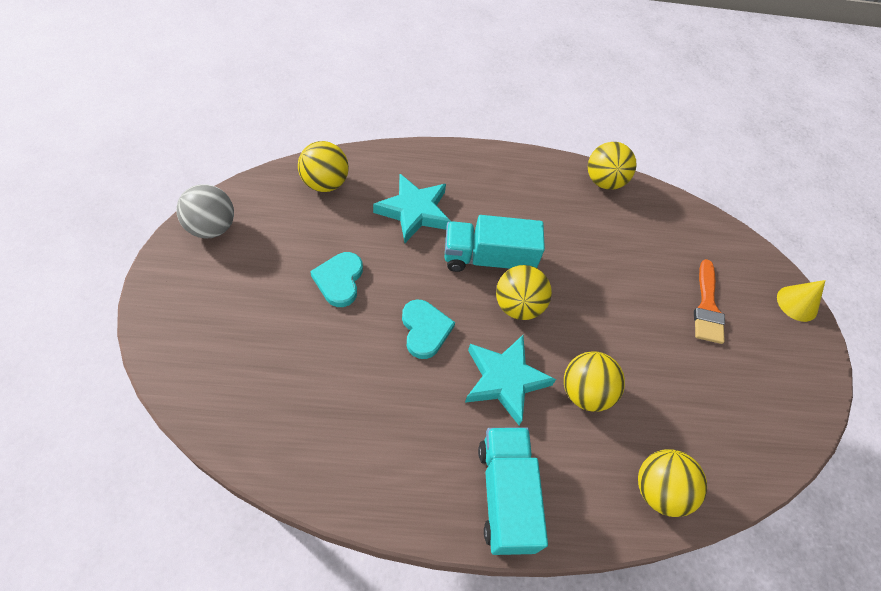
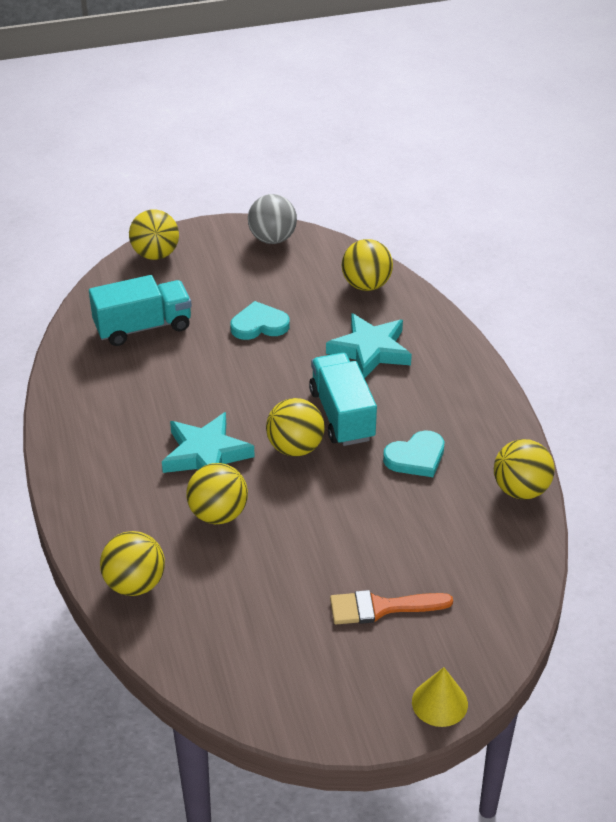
camera: 80 degrees right, 15 degrees down
turquoise heart [402,299,455,359] -> turquoise heart moved to [383,430,444,477]
turquoise truck [478,428,548,555] -> turquoise truck moved to [89,275,192,346]
none -> yellow ball [129,209,179,260]

